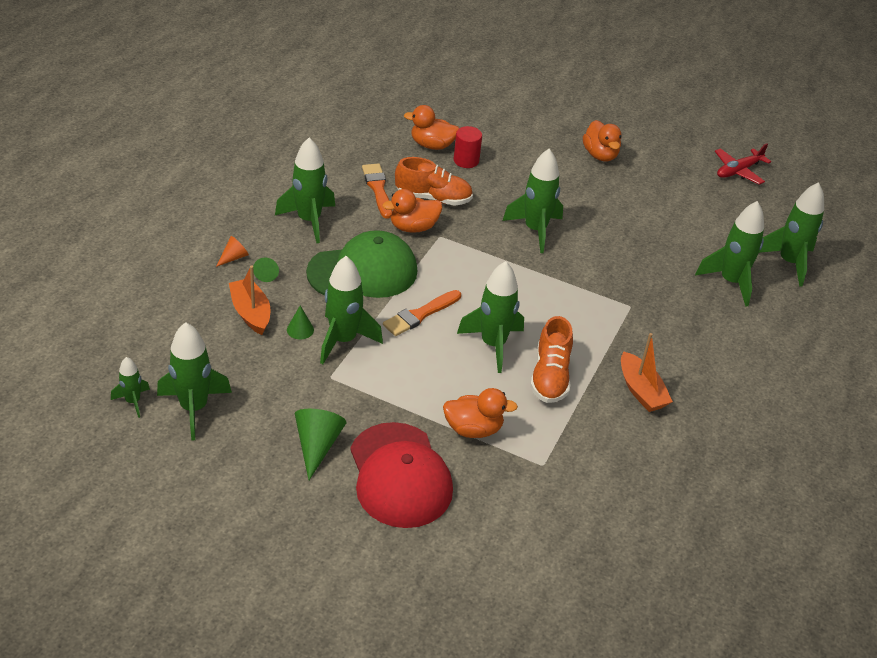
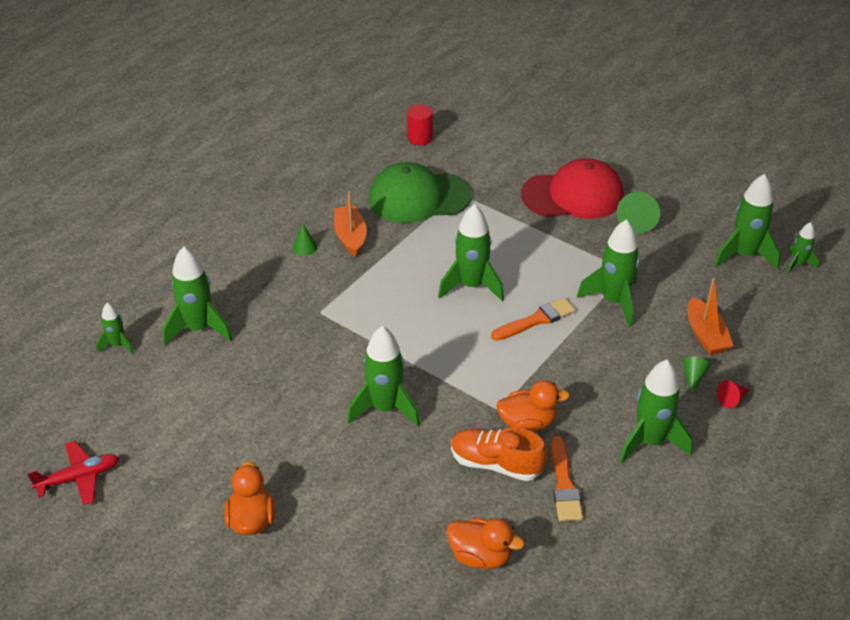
camera: 165 degrees left, 0 degrees up
orange cone [216,236,249,267] -> red cone [717,380,750,408]
green cone [287,306,314,340] -> green cone moved to [293,224,317,256]
green cap [306,230,417,298] -> green cap moved to [369,162,471,223]
red cap [350,422,453,528] -> red cap turned 90 degrees clockwise [521,158,624,219]
orange duck [443,388,518,438] -> none
red cylinder [454,126,482,168] -> red cylinder moved to [407,104,433,145]
orange shoe [530,316,573,403] -> none
green rocket [759,182,824,287] -> green rocket [97,303,134,354], size x0.54

